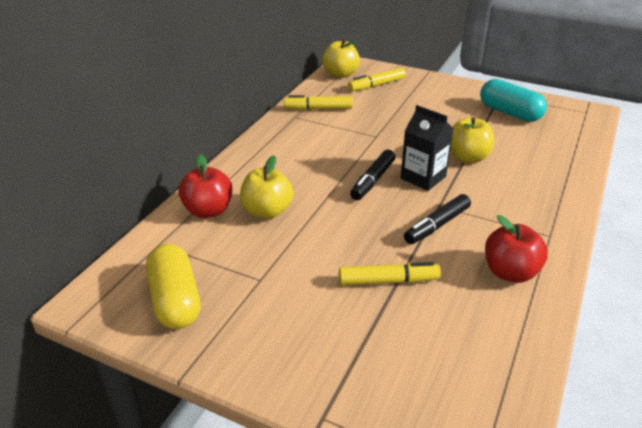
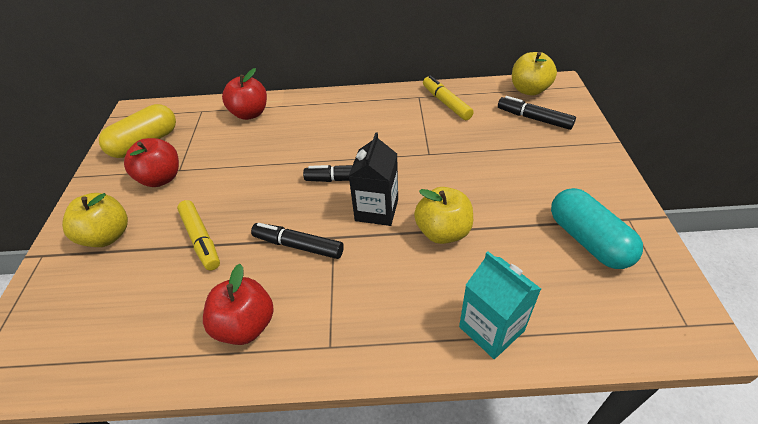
camera: 65 degrees right, 10 degrees up
yellow apple [240,155,293,219] -> yellow apple moved to [62,193,128,247]
yellow marker [348,67,406,91] -> black marker [498,96,576,130]
turquoise capsule [480,79,547,122] -> turquoise capsule turned 45 degrees counterclockwise [551,188,643,269]
none -> red apple [124,138,179,187]
none -> turquoise carton [459,251,541,359]

